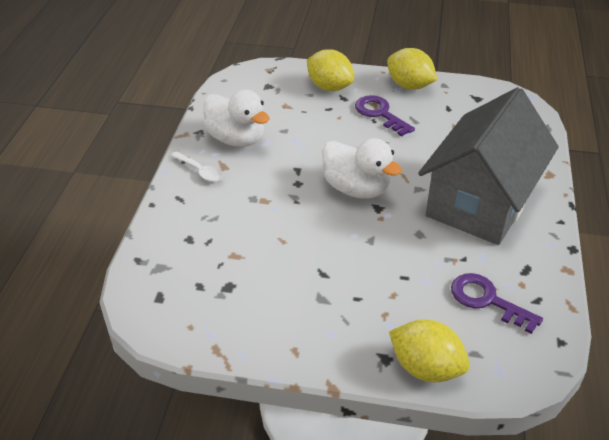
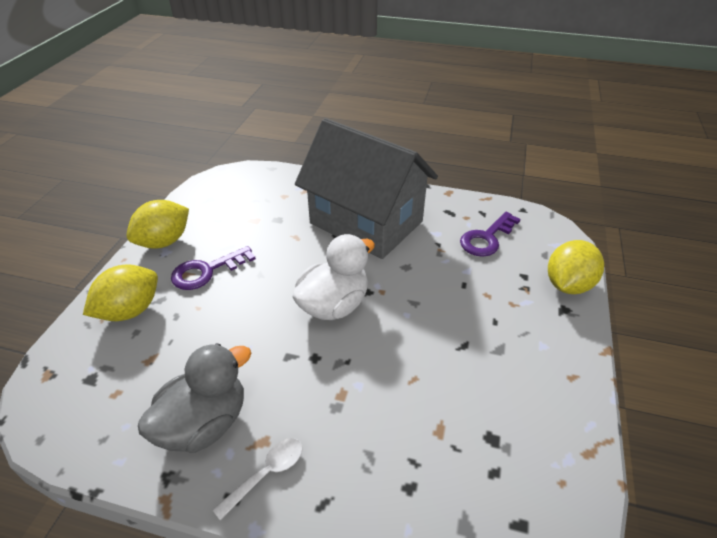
camera: 85 degrees left, 0 degrees up
white duck [203,90,270,147] -> grey duck [138,343,251,453]

